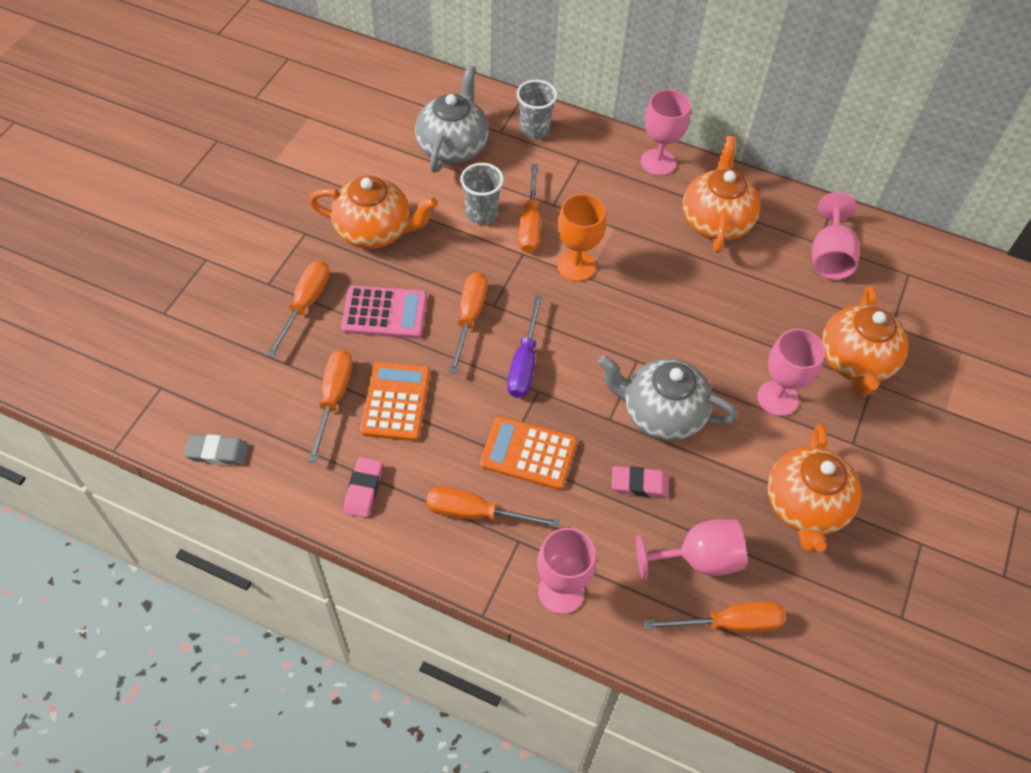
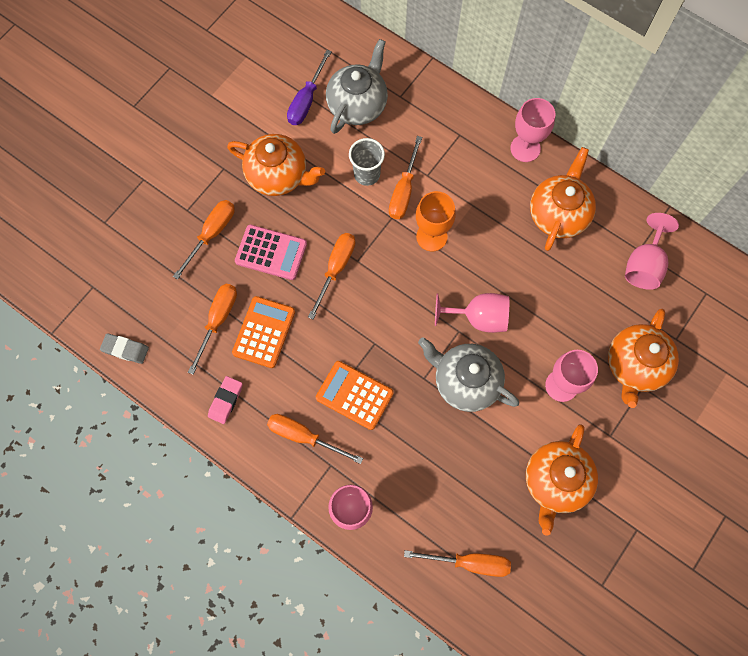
camera: 15 degrees right, 15 degrees up
purple screwdriver [507,295,543,398] -> purple screwdriver moved to [287,50,332,125]
grey cup [516,80,557,140] -> none
pink eraser [612,466,669,498] -> none
pink goblet [636,519,747,581] -> pink goblet moved to [435,293,509,333]

